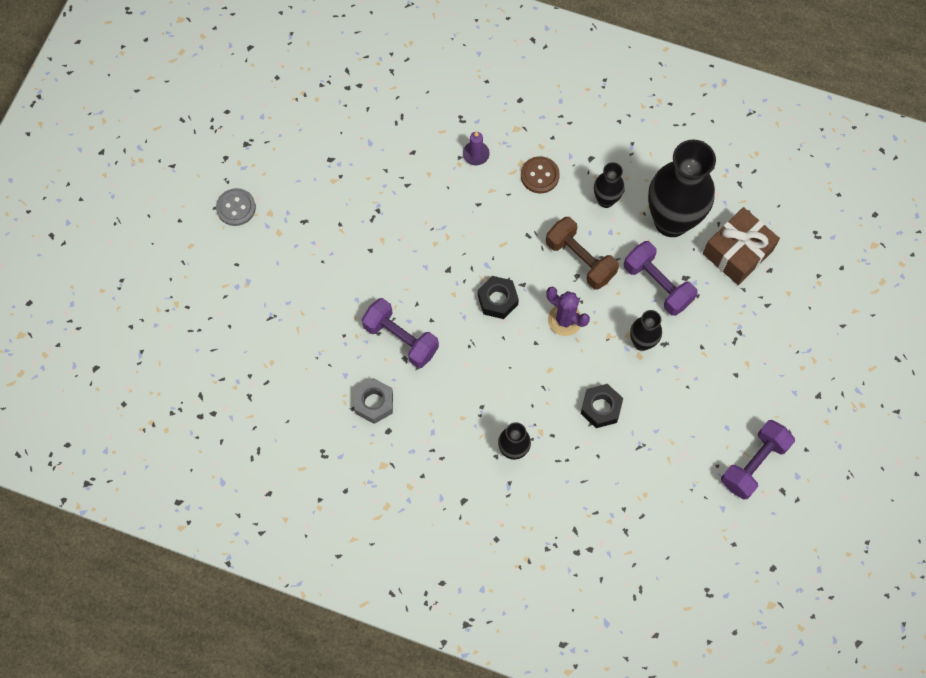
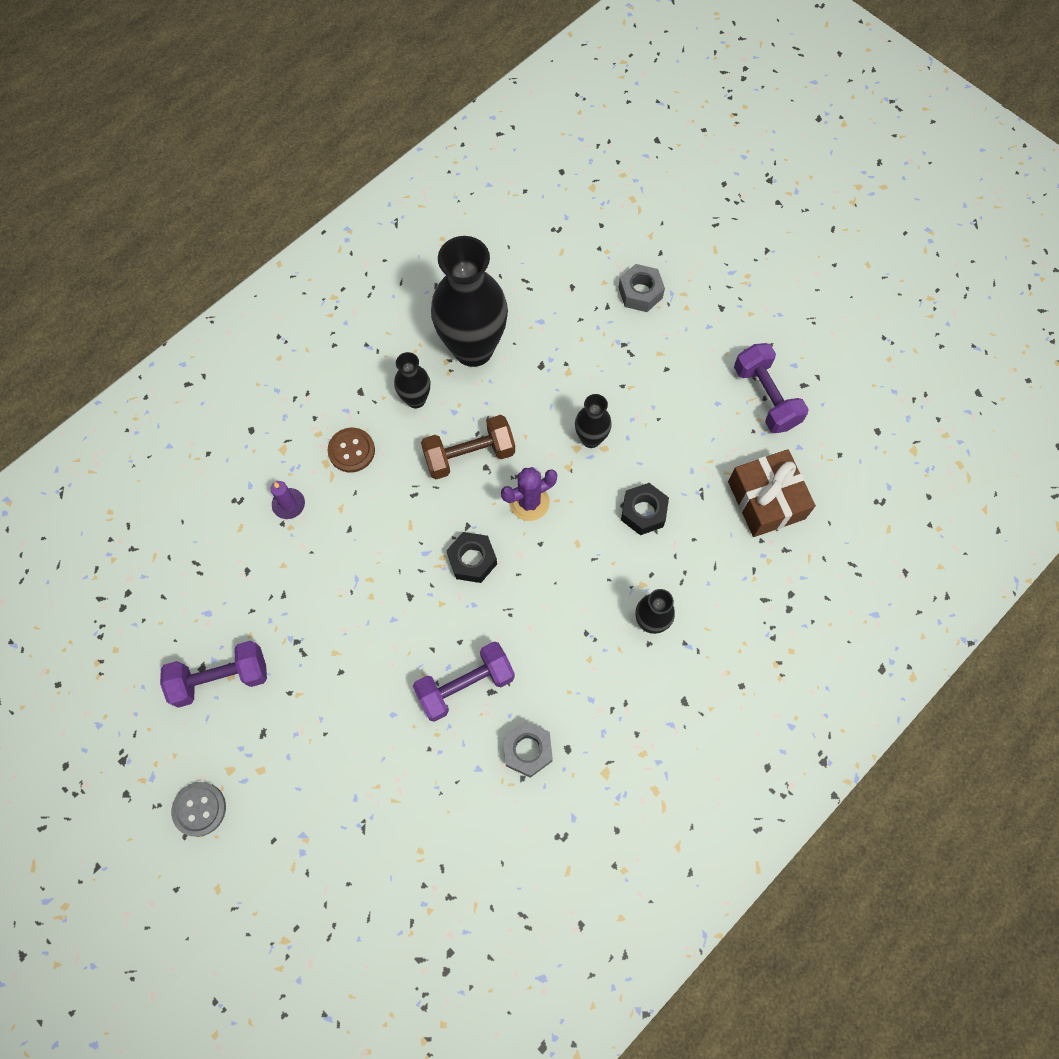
camera: 65 degrees left, 0 degrees up
purple dumbbell [624,241,698,316] -> purple dumbbell moved to [160,641,267,708]
brown gift [703,207,780,285] -> brown gift moved to [728,449,816,537]
none -> grey nut [618,264,665,312]

